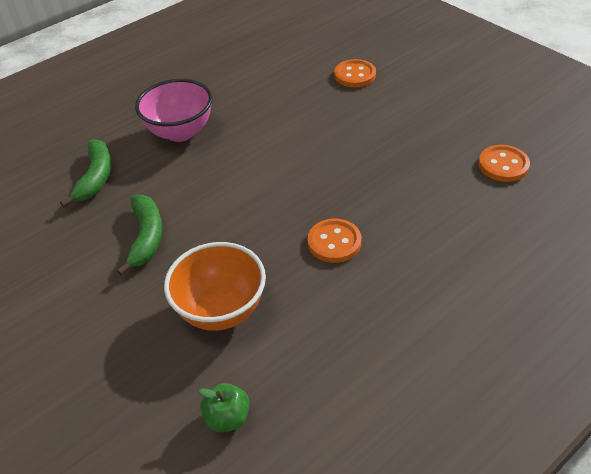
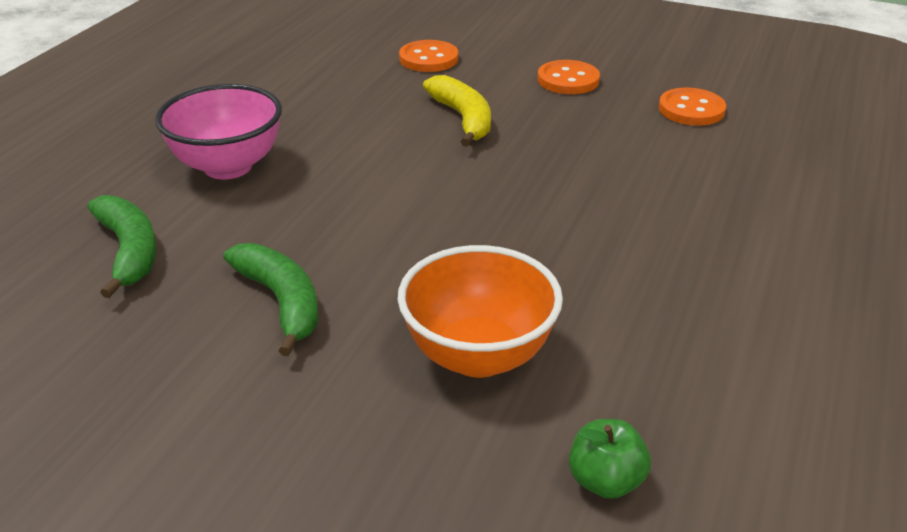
camera: 30 degrees left, 10 degrees down
orange button [308,219,361,263] -> orange button moved to [538,60,600,94]
none -> yellow banana [423,75,491,147]

